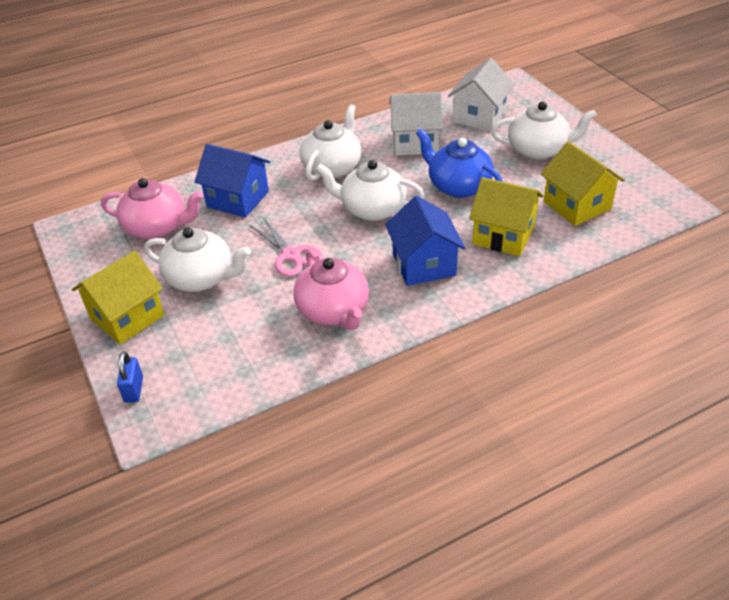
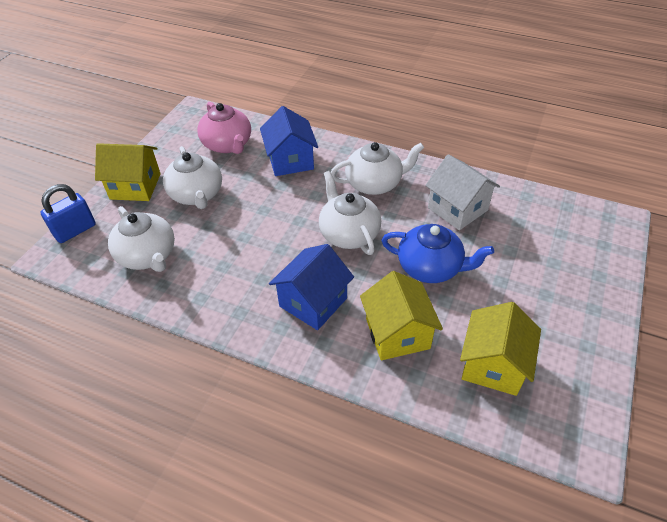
camera: 50 degrees right, 5 degrees up
blue padlock [117,351,143,403] -> blue padlock [40,184,96,243], size x1.54
pink scissors [249,217,323,277] -> none
pink teapot [293,249,369,330] -> none
blue teapot [416,128,503,198] -> blue teapot turned 105 degrees clockwise [381,224,494,283]
white house [448,58,515,131] -> none
white teapot [491,101,597,160] -> white teapot moved to [108,206,175,272]

